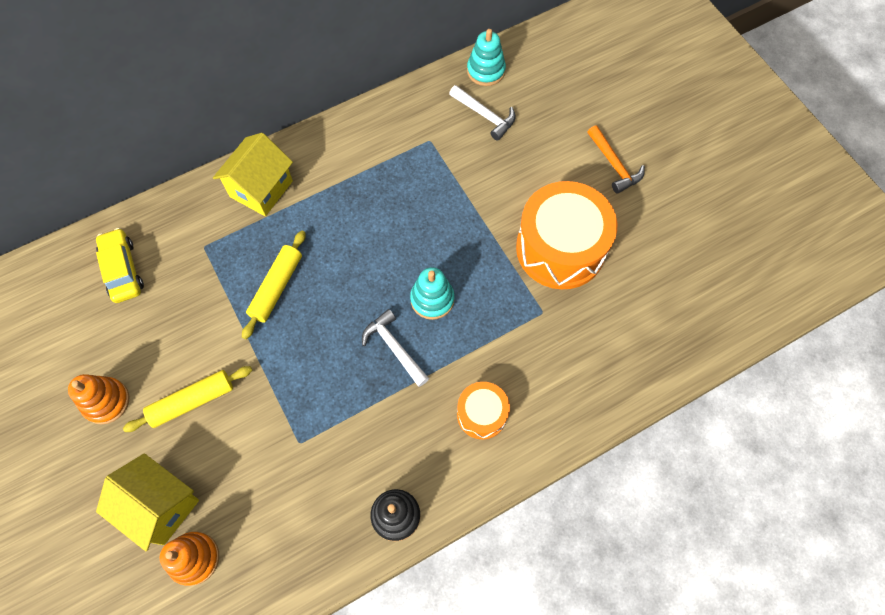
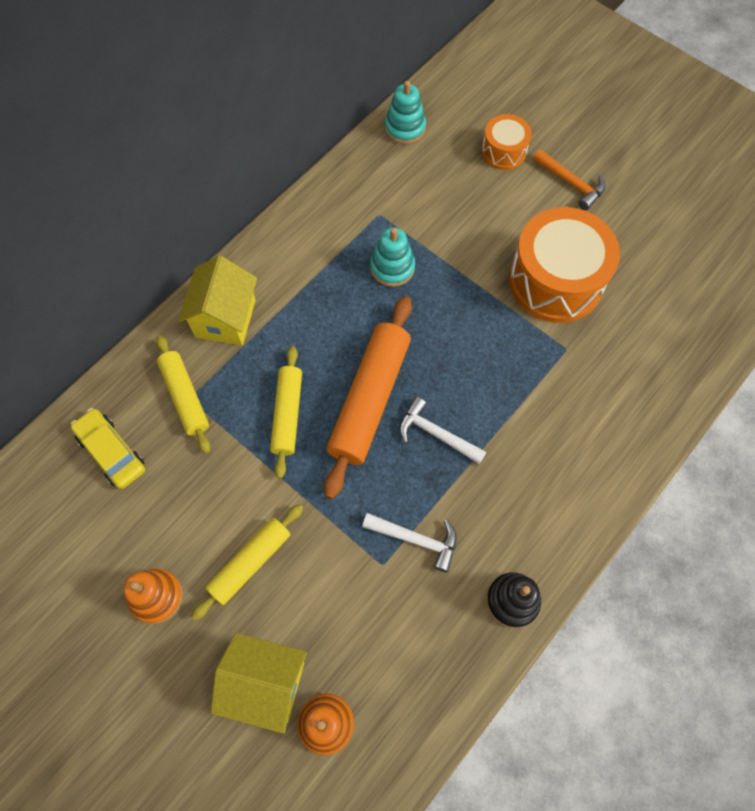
camera: 20 degrees left, 0 degrees up
turquoise stacking toy [410,267,455,320] -> turquoise stacking toy moved to [370,227,415,287]
white hammer [449,85,516,141] -> white hammer moved to [362,513,457,572]
orange drum [457,382,510,439] -> orange drum moved to [482,114,532,170]
none -> yellow rolling pin [156,335,210,454]
none -> orange rolling pin [324,296,412,499]

